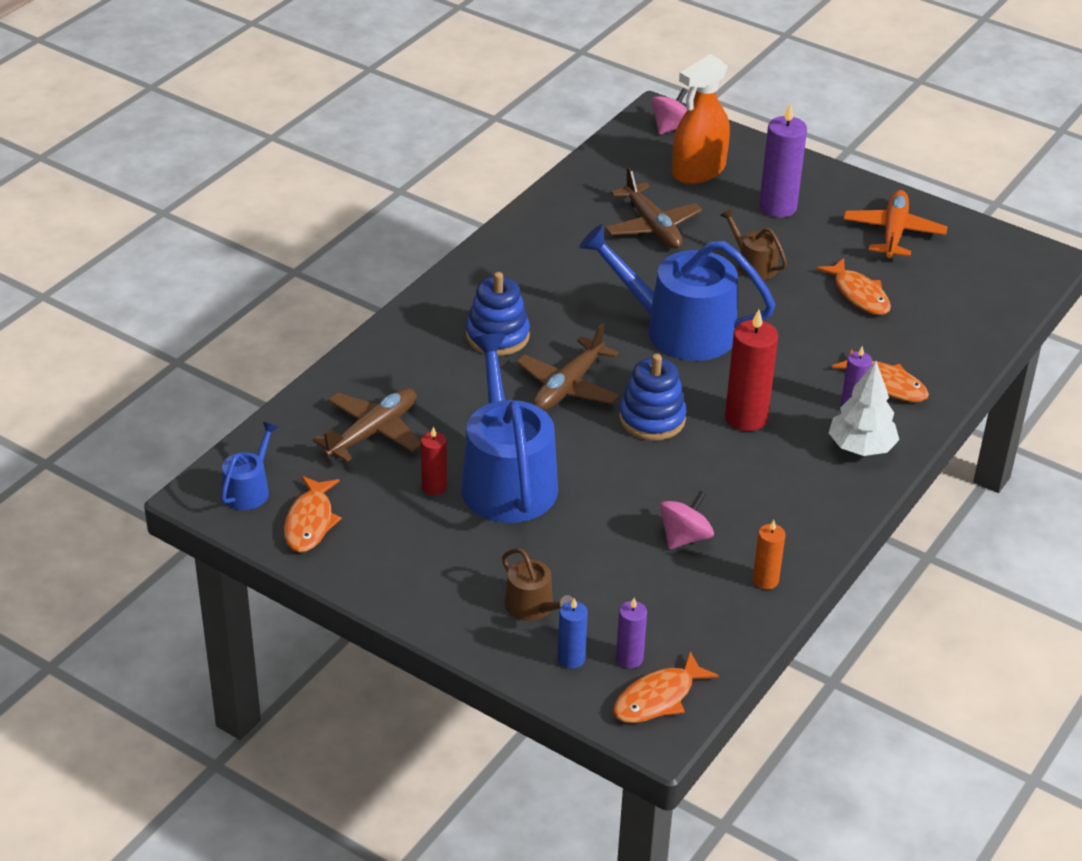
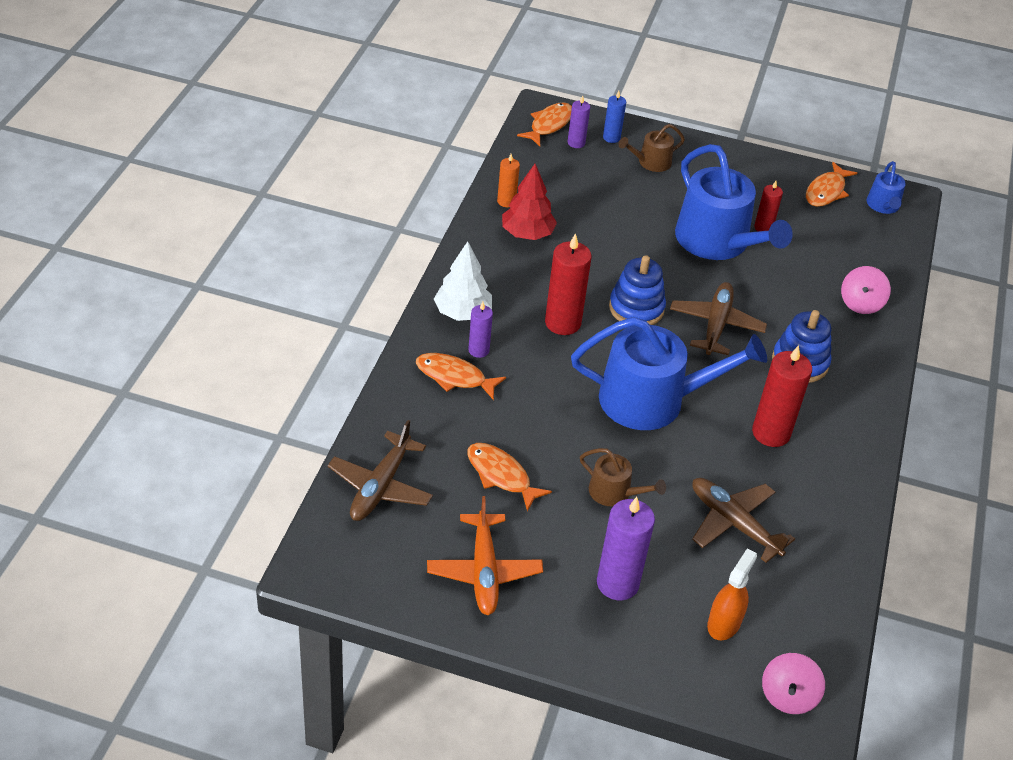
camera: 160 degrees right, 5 degrees up
orange fish [284,476,342,552] -> orange fish turned 135 degrees counterclockwise [806,162,857,207]
brown plane [313,388,421,462] -> brown plane moved to [328,420,433,521]
brown watering can [502,548,574,621] -> brown watering can turned 60 degrees counterclockwise [619,124,685,172]
pink spinning top [660,491,714,549] -> pink spinning top moved to [841,266,891,314]
orange spray bottle [672,54,730,184] -> orange spray bottle [707,549,757,640], size x0.63
none -> red tree [502,164,557,240]
none -> red candle [752,345,812,447]

